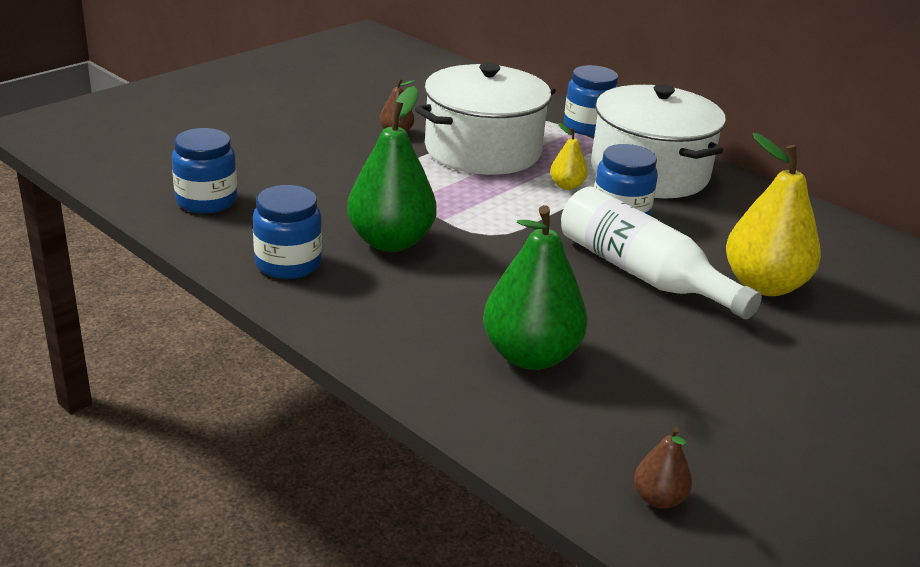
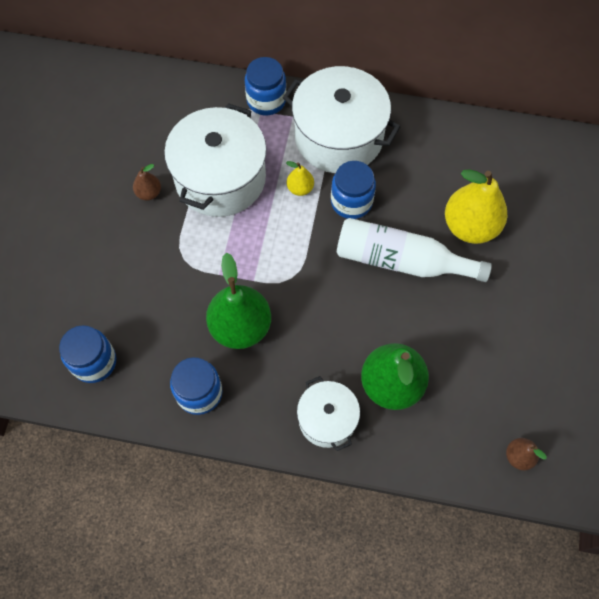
camera: 30 degrees left, 35 degrees up
none -> white pot [297,376,360,451]

